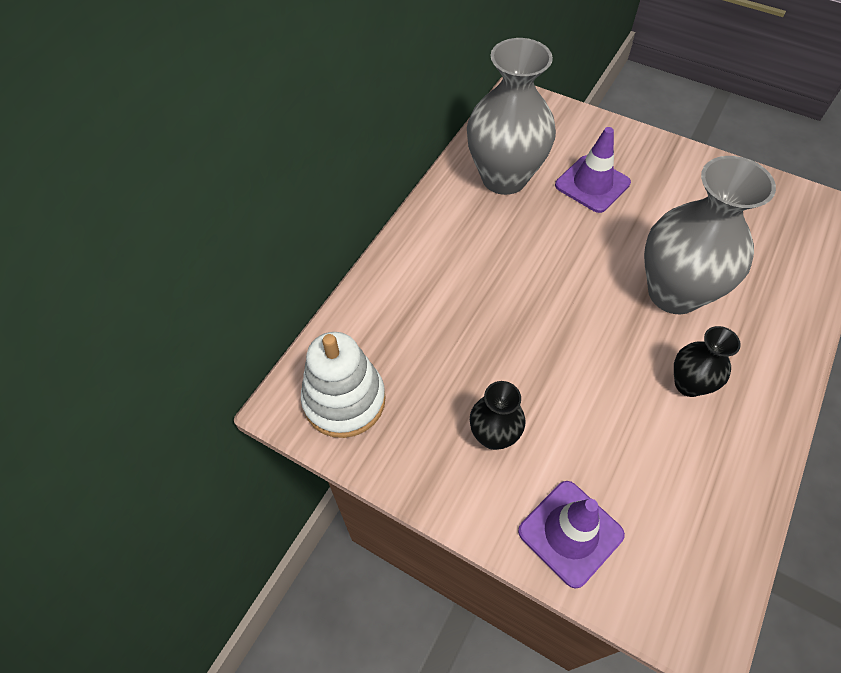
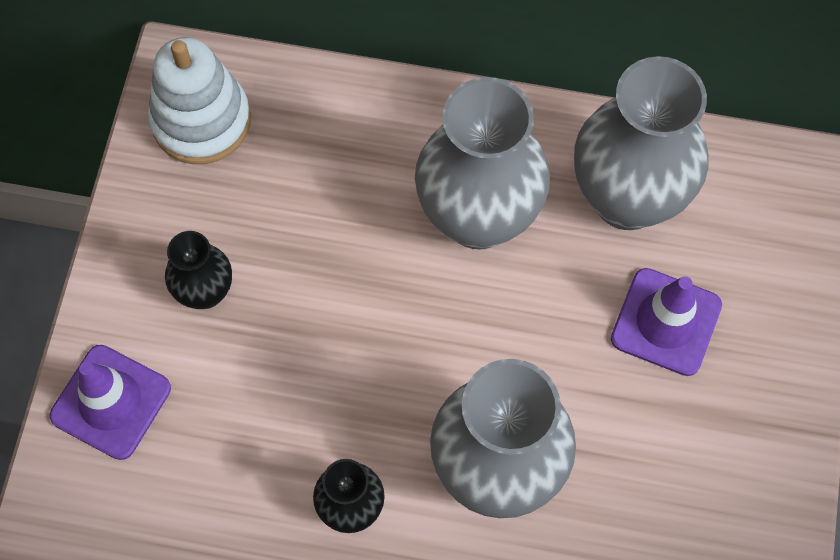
camera: 70 degrees right, 10 degrees up
none -> grey vase [415,77,550,249]

